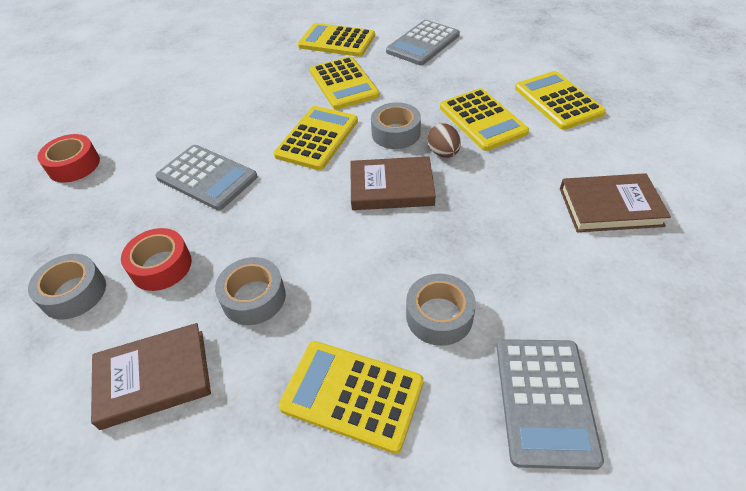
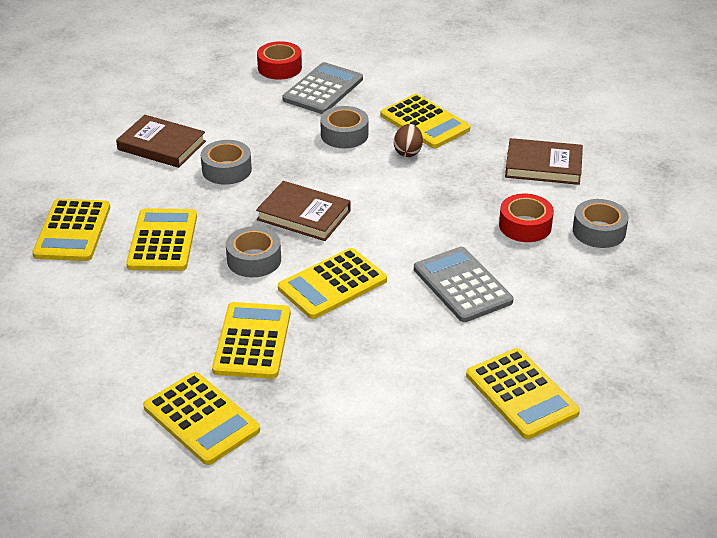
camera: 155 degrees left, 10 degrees down
red tape [37,134,100,183] -> red tape moved to [257,41,302,80]
grey tape [215,257,286,325] -> grey tape moved to [201,140,252,185]
grey calculator [386,20,460,65] -> none
brown egg [428,123,461,158] -> brown egg moved to [394,124,423,157]
none -> yellow calculator [466,348,580,439]

